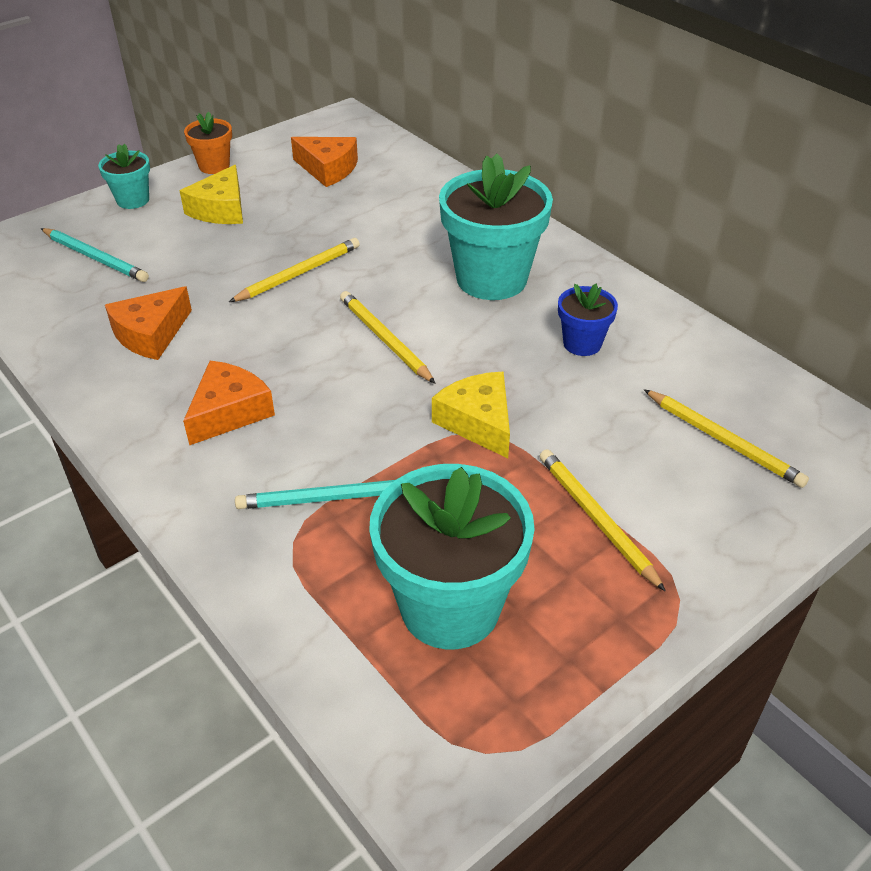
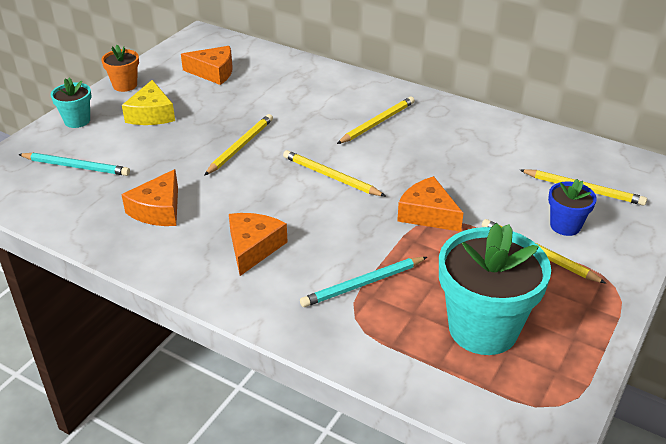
camera: 20 degrees left, 5 degrees down
yellow cheese [432,372,510,458] -> orange cheese [397,176,463,232]
turquoise flower pot [439,154,553,300] -> yellow pencil [337,97,415,144]
blue flower pot [558,284,618,356] -> blue flower pot moved to [548,179,597,236]

